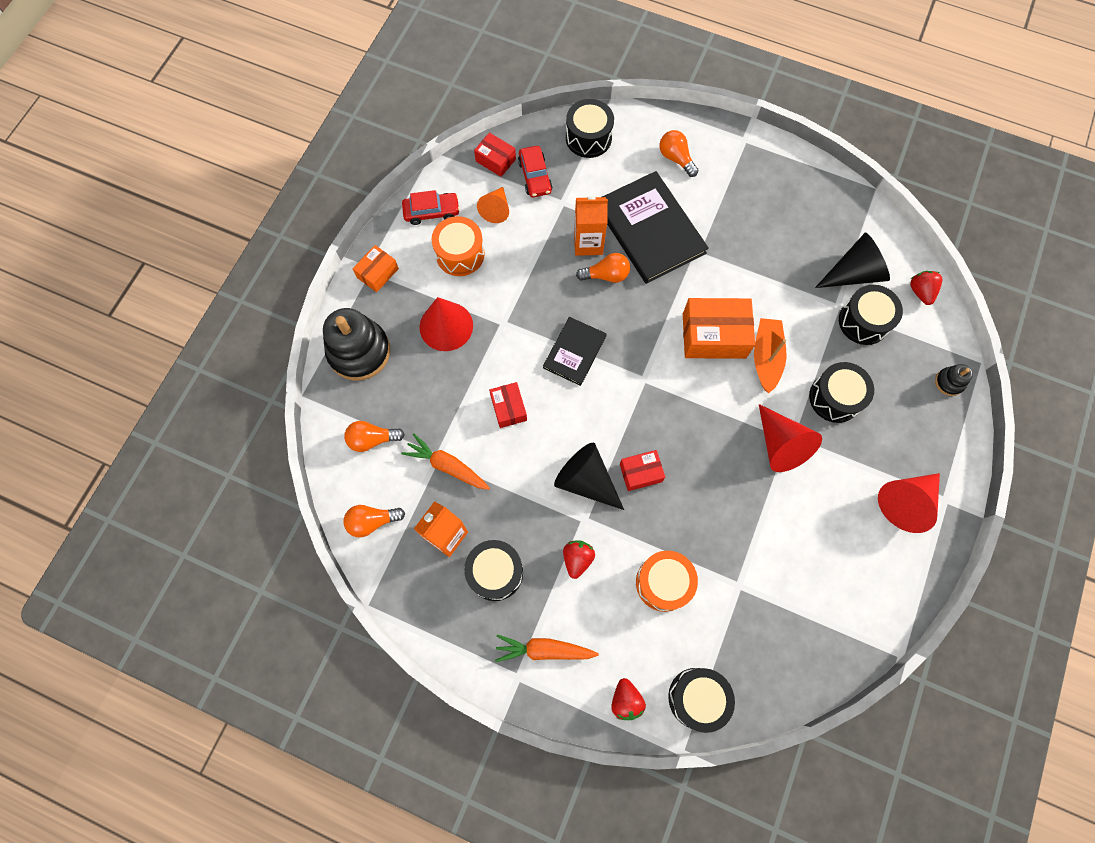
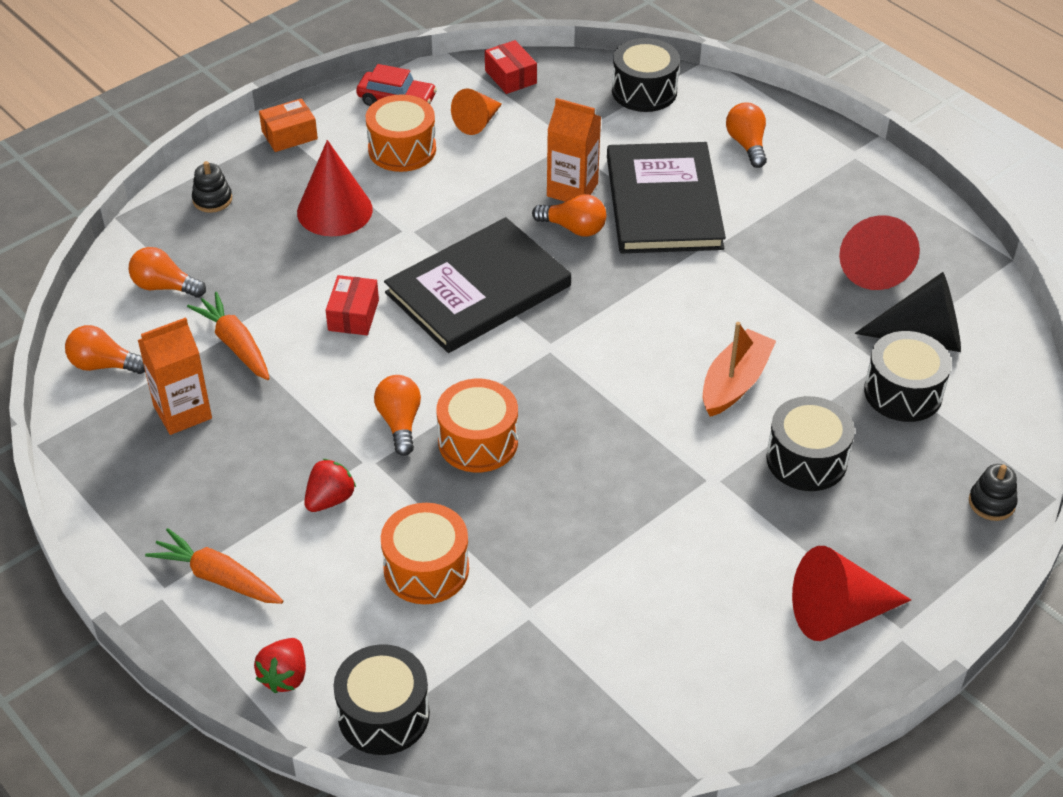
camera: 25 degrees right, 25 degrees down
black stacking toy [323,308,390,381] -> black stacking toy [192,161,232,213], size x0.46
black drum [464,540,523,601] -> none
red car [518,146,552,197] -> none
black book [543,317,607,386] -> black book [384,217,571,353], size x1.77
black cone [554,443,624,510] -> orange light bulb [374,375,421,456]
red box [620,450,665,491] -> orange drum [436,379,518,472]
orange box [683,298,755,359] -> none
red cone [759,404,822,472] -> red cone moved to [839,215,920,290]
red strawberry [910,271,942,305] -> none

